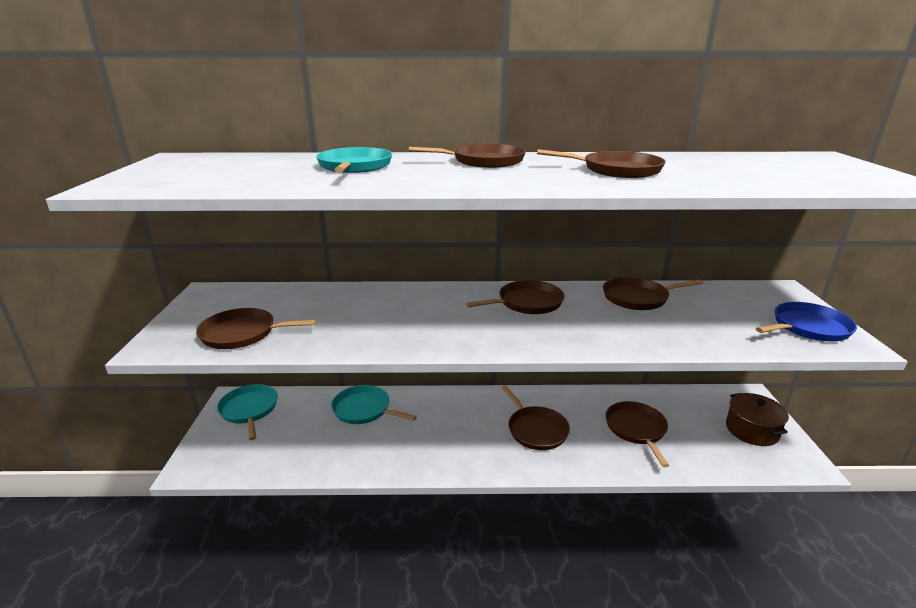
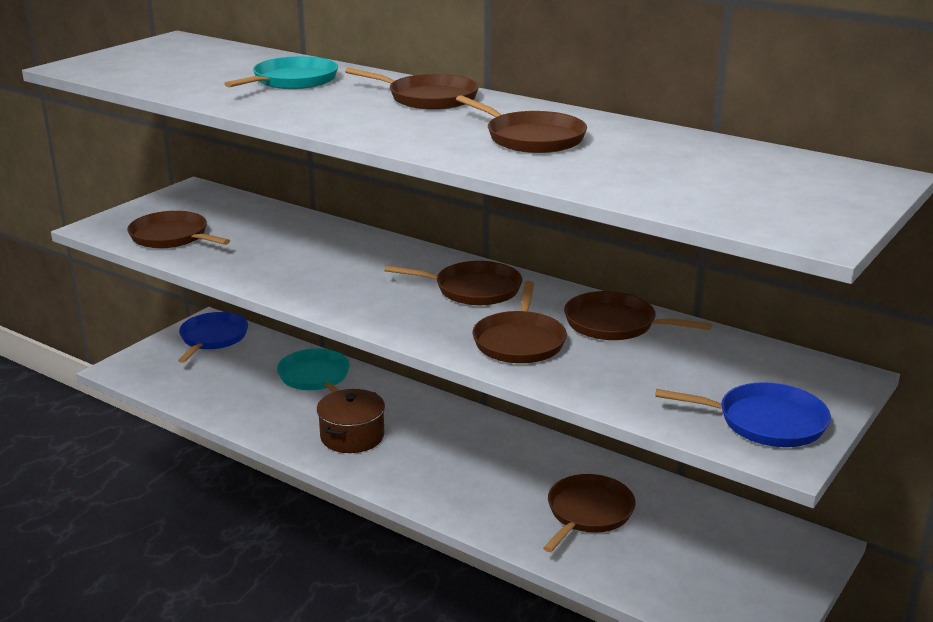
camera: 35 degrees right, 0 degrees up
turquoise pan [217,384,278,440] -> blue pan [178,312,248,363]
brown pan [501,385,570,450] -> brown pan moved to [472,281,567,363]
brown pot [726,393,789,446] -> brown pot moved to [317,389,385,453]

